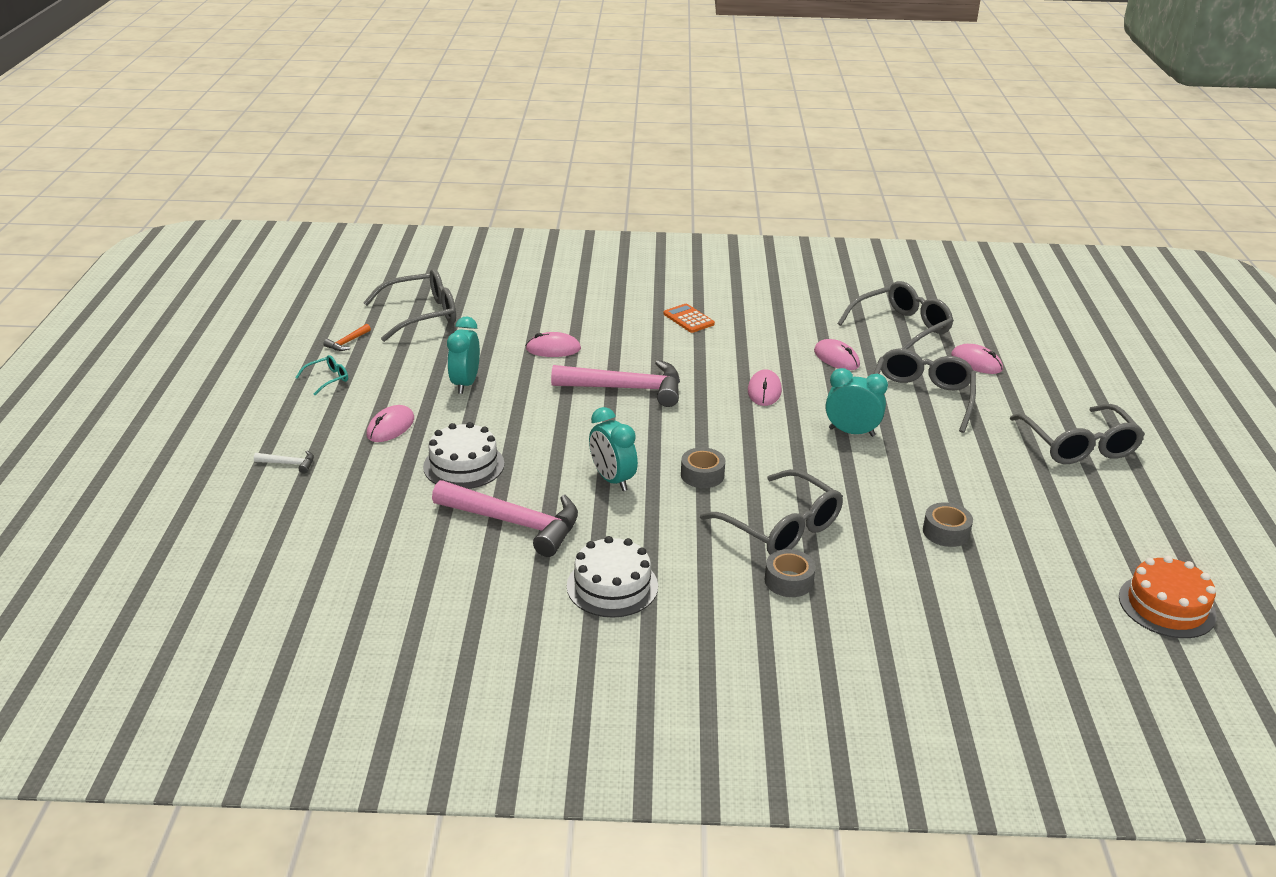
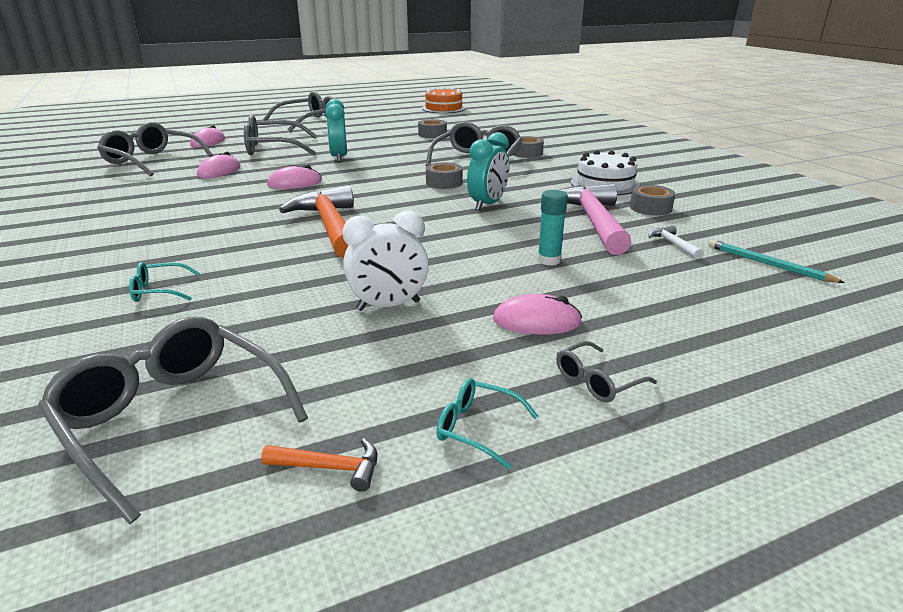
camera: 115 degrees left, 5 degrees down
white hammer [254,450,314,473] -> white hammer moved to [649,225,703,259]
white cake [423,422,504,489] -> turquoise glue stick [537,190,568,266]
turquoise clock [447,316,480,394] -> white clock [343,210,429,311]
pink mouse [526,332,581,357] -> none
pink hammer [551,360,680,407] -> orange hammer [279,185,354,259]
orange calculator [664,304,715,333] -> none
none -> turquoise glasses [129,262,200,302]
none -> grey glasses [556,341,657,402]
none -> grey tape [630,185,675,216]
none -> turquoise pencil [709,240,845,283]

